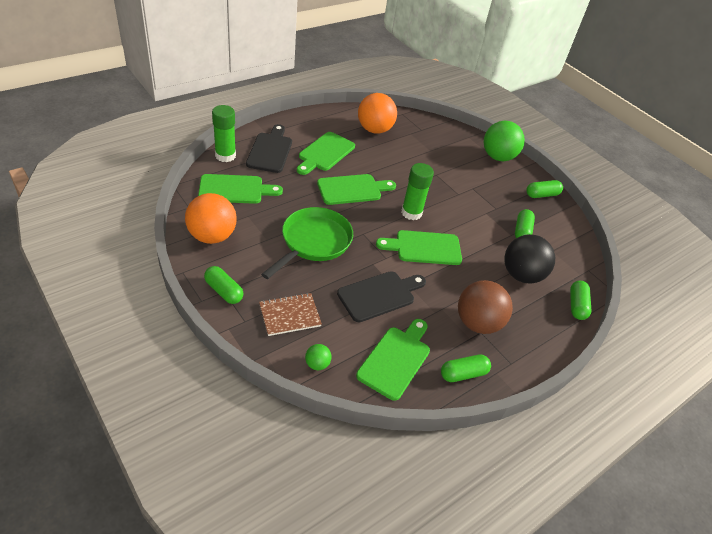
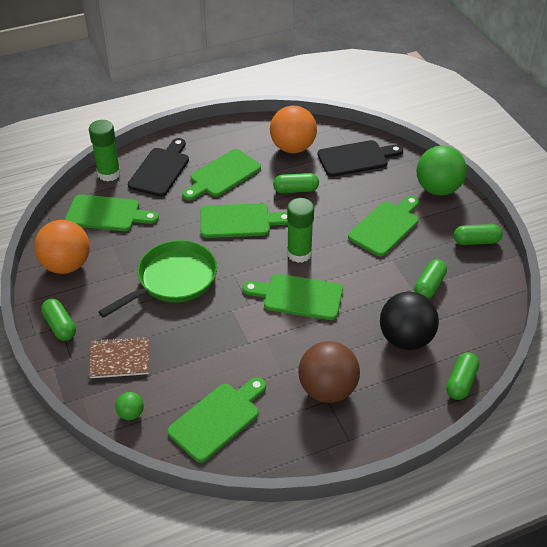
camera: 20 degrees right, 0 degrees up
black cutting board [337,271,426,322] -> black cutting board moved to [317,140,403,177]
green capsule [441,354,491,382] -> green capsule moved to [273,173,319,193]
none -> green cutting board [348,196,419,256]

